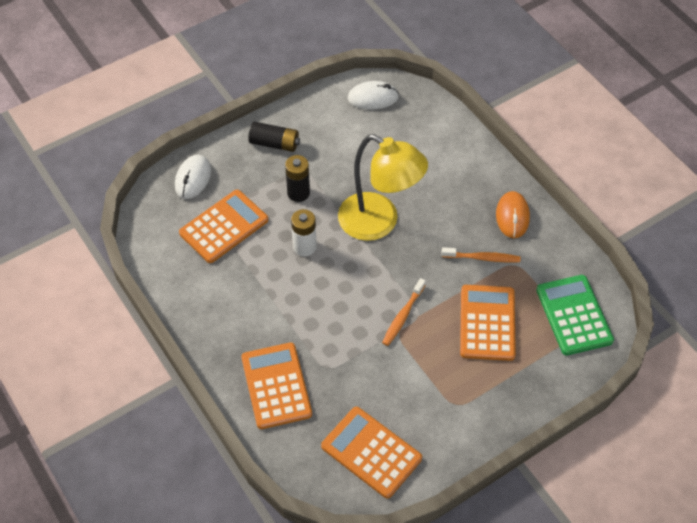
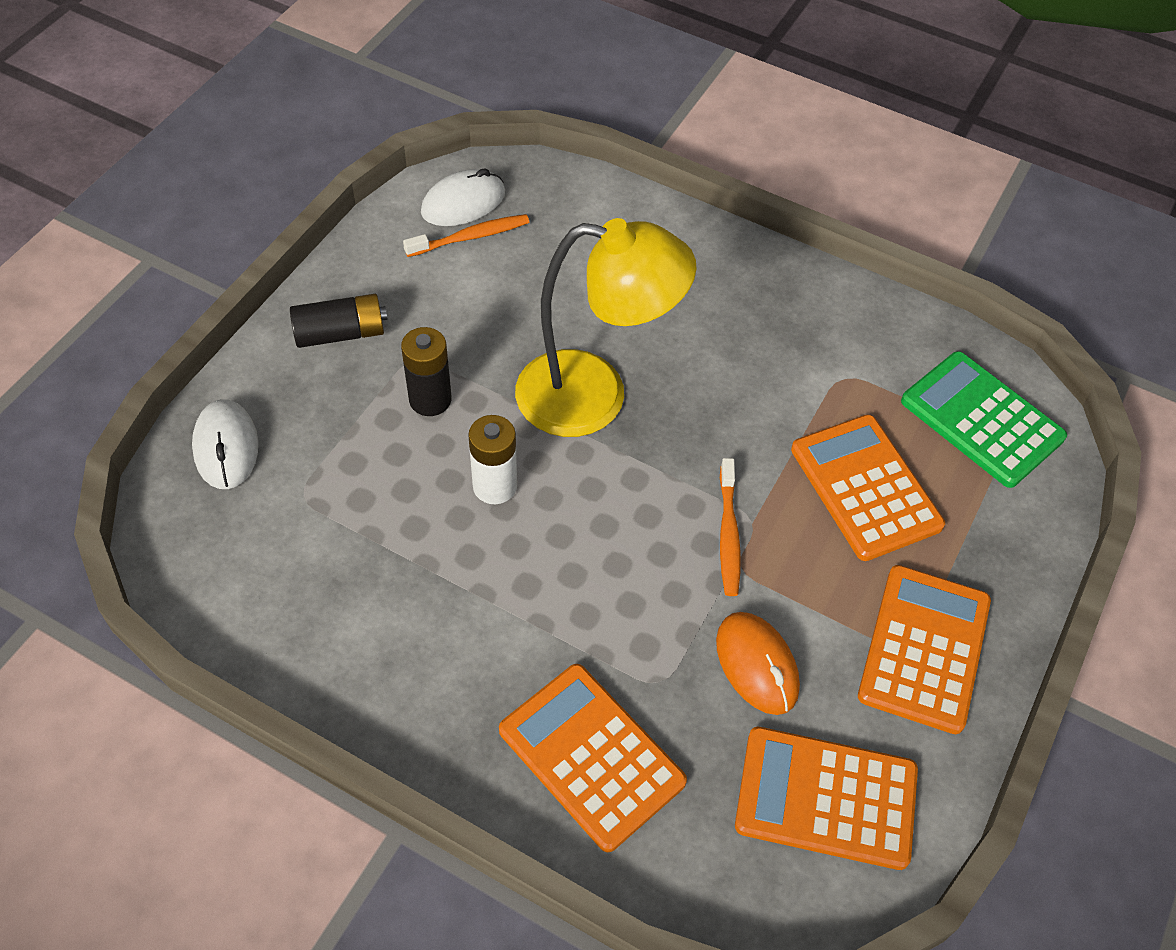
camera: 30 degrees left, 0 degrees up
orange calculator [179,190,268,263] -> orange calculator moved to [858,565,991,734]
orange toothbrush [441,247,520,263] -> orange toothbrush moved to [403,214,529,257]
orange mouse [496,191,530,238] -> orange mouse moved to [716,612,800,715]

